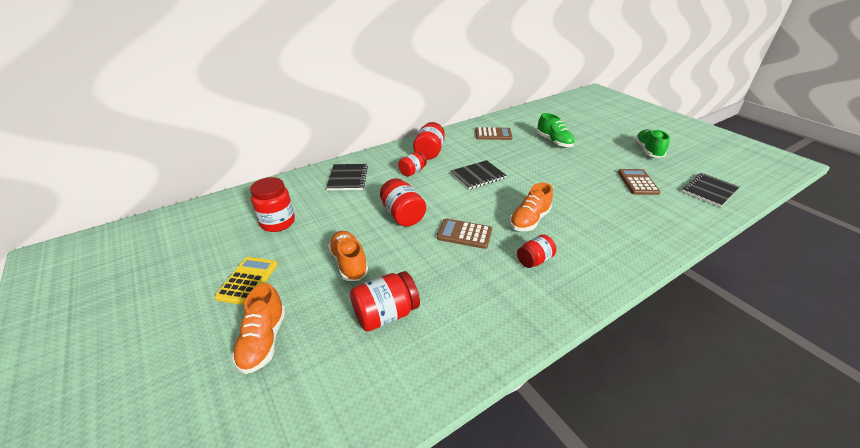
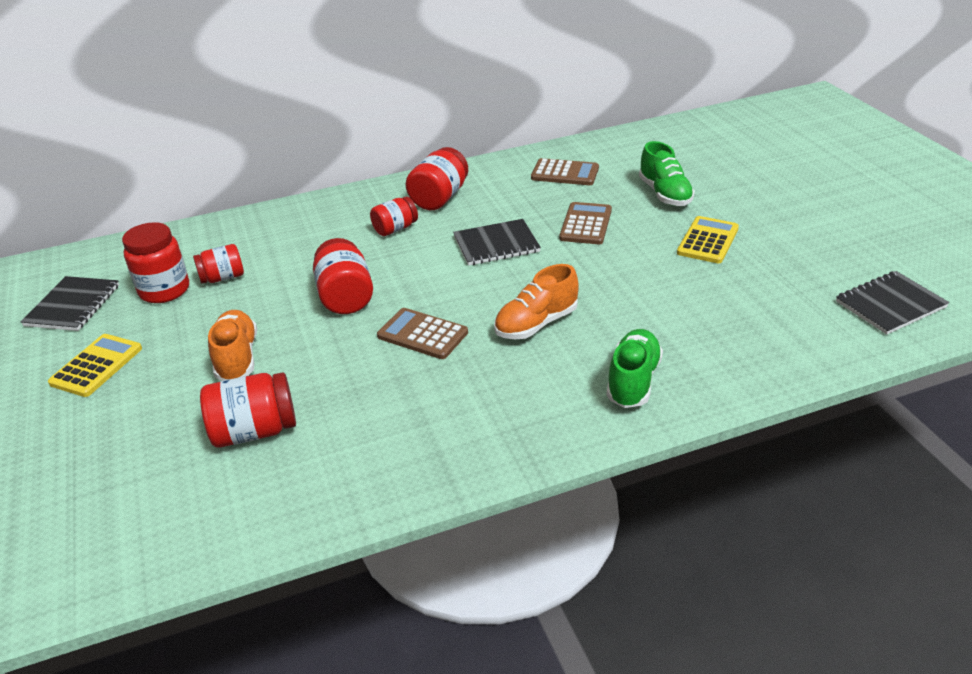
camera: 15 degrees right, 0 degrees up
orange shoe [232,283,286,374] -> none
black notebook [326,164,368,190] -> black notebook moved to [21,276,119,331]
red jar [517,234,556,268] -> red jar moved to [193,244,244,284]
brown calculator [618,169,661,195] -> brown calculator moved to [559,202,612,244]
green shoe [635,129,670,158] -> green shoe moved to [606,329,663,408]
none -> yellow calculator [677,216,739,263]

